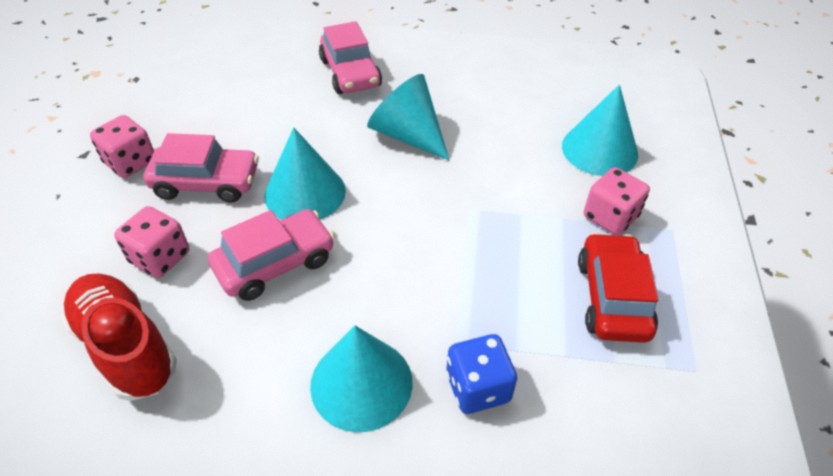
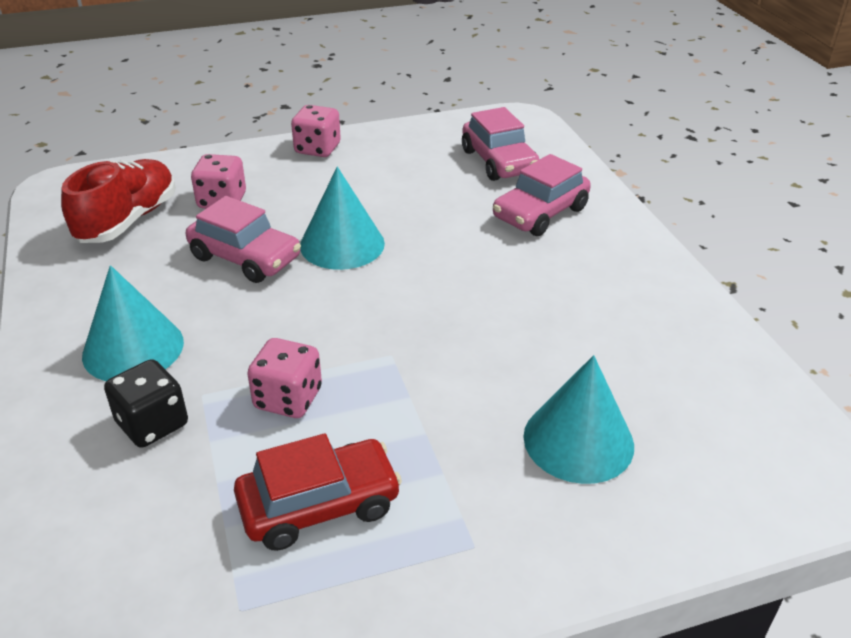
camera: 65 degrees right, 10 degrees down
pink car [143,133,259,203] -> pink car moved to [462,107,539,181]
turquoise cone [367,74,449,160] -> none
blue dice [446,334,517,414] -> black dice [104,359,188,448]
pink dice [584,167,650,235] -> pink dice moved to [247,338,322,418]

